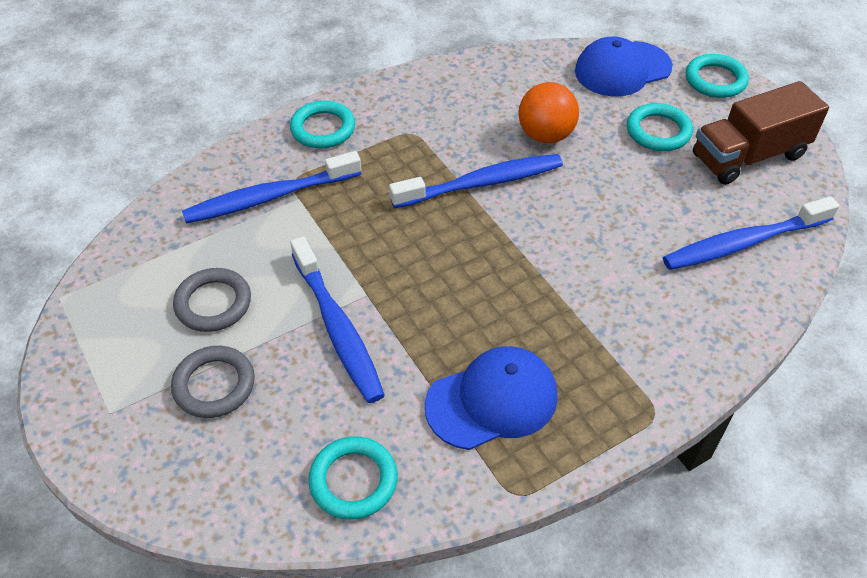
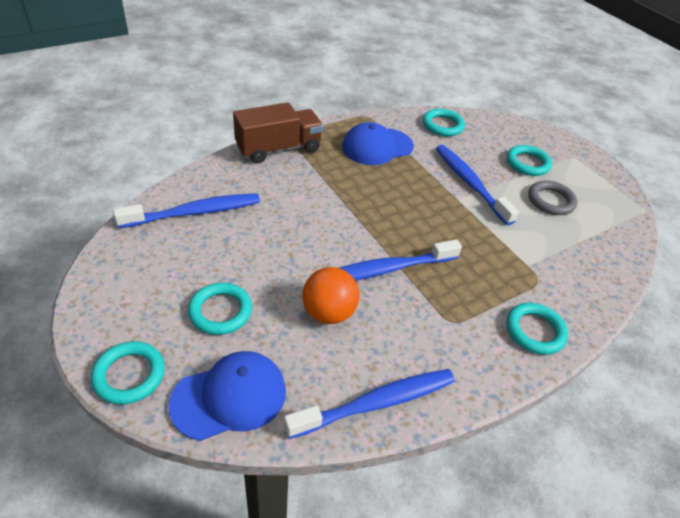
camera: 175 degrees right, 5 degrees down
grey ring [171,346,255,418] -> turquoise ring [507,145,552,176]
blue toothbrush [182,151,361,224] -> blue toothbrush moved to [284,369,455,439]
brown truck [693,81,829,185] -> brown truck moved to [233,102,323,163]

